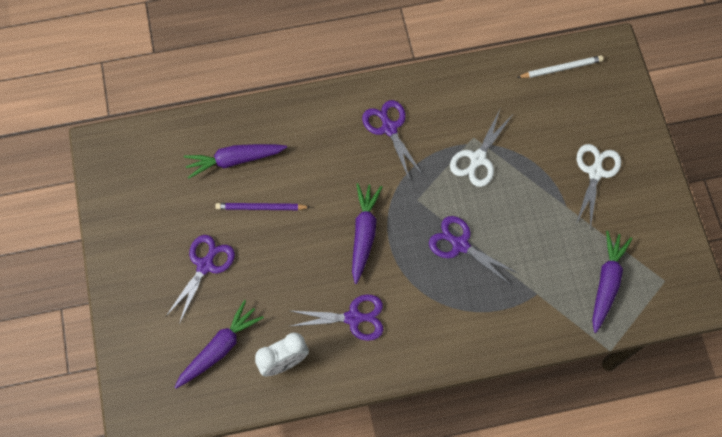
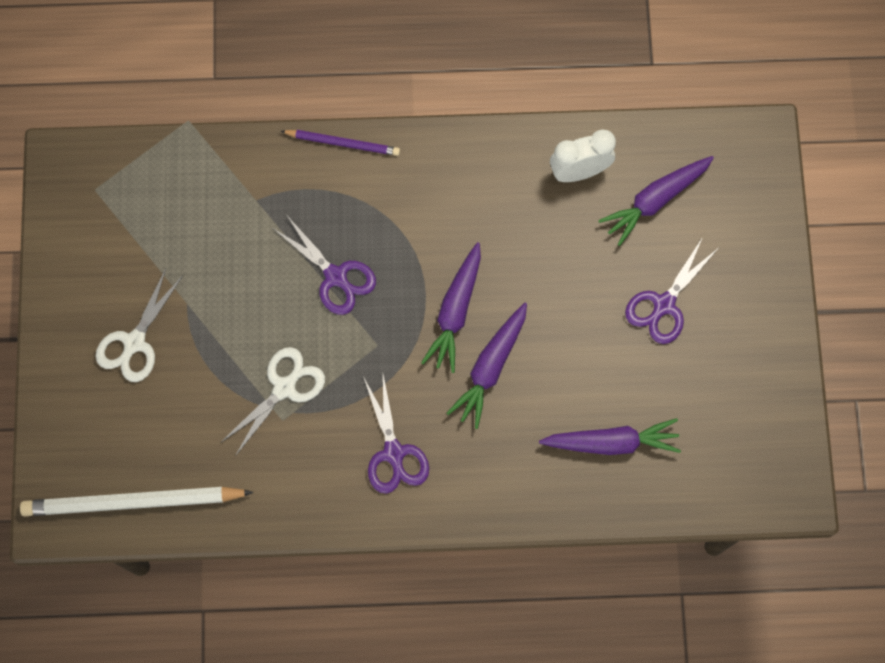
camera: 170 degrees left, 5 degrees up
purple pencil [215,203,310,210] -> purple pencil moved to [281,130,400,156]
purple scissors [291,294,383,341] -> none
white pencil [517,55,603,78] -> white pencil [20,487,254,516], size x1.79
purple carrot [592,231,632,333] -> purple carrot moved to [447,303,527,429]

